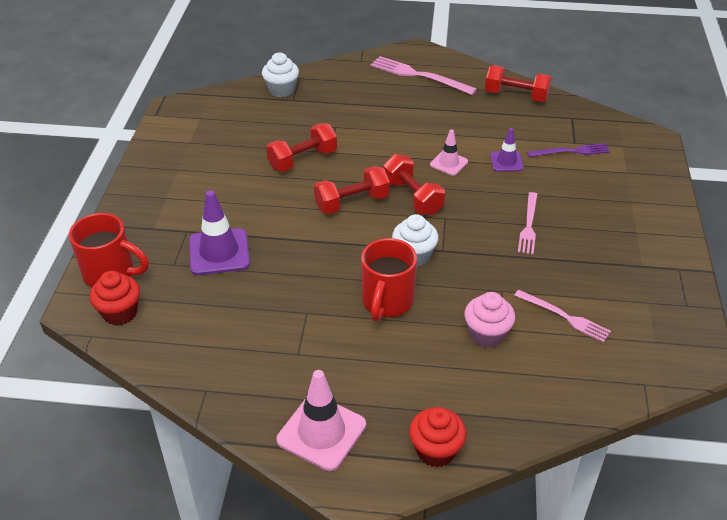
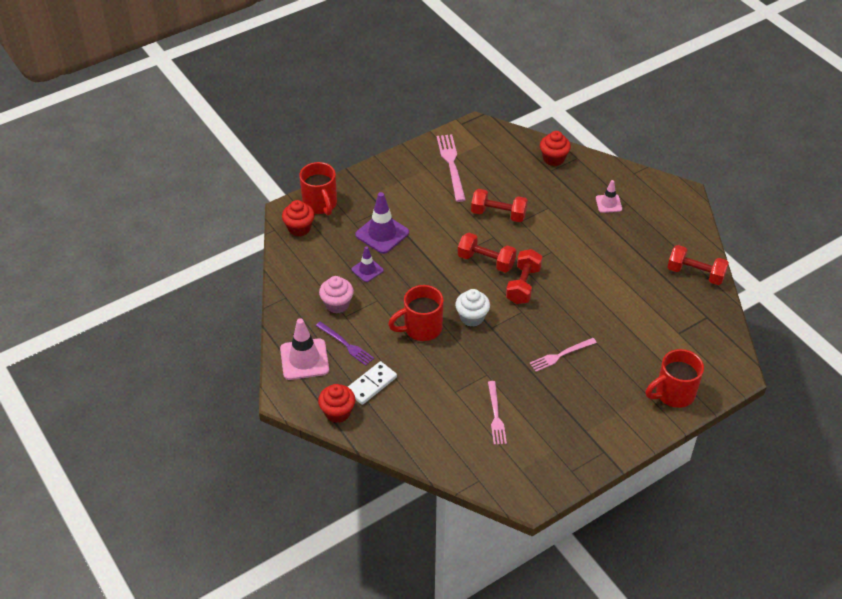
camera: 50 degrees right, 5 degrees up
white cupcake [262,52,299,97] -> red cupcake [540,131,571,166]
pink fork [370,56,477,95] -> pink fork moved to [437,134,466,202]
pink traffic cone [430,129,468,176] -> pink traffic cone moved to [596,180,622,213]
pink cupcake [465,292,515,348] -> pink cupcake moved to [319,276,354,313]
red dumbbell [485,65,552,102] -> red dumbbell turned 45 degrees counterclockwise [667,245,729,285]
purple traffic cone [490,128,524,172] -> purple traffic cone moved to [352,246,384,282]
purple fork [527,143,610,157] -> purple fork moved to [316,322,374,366]
none -> white domino [348,361,397,405]
none -> red mug [645,349,704,408]

